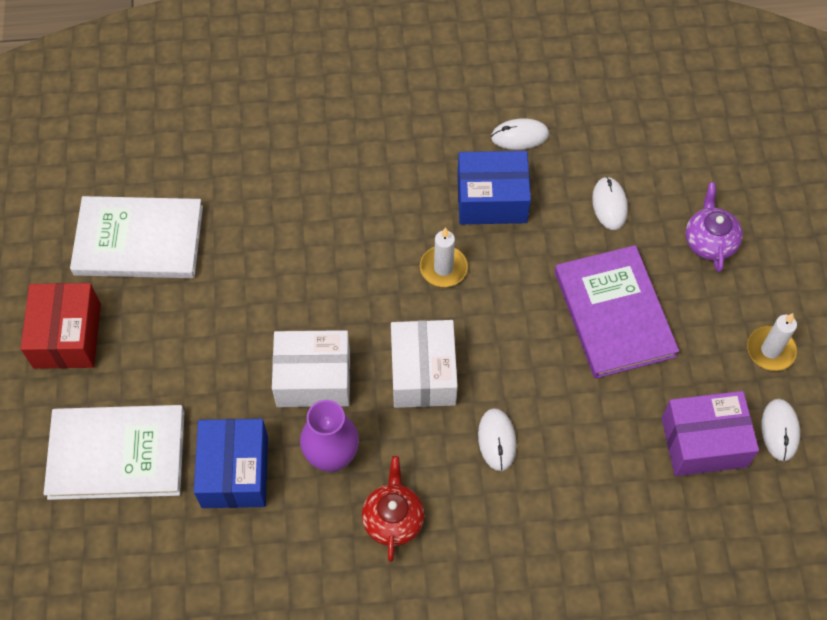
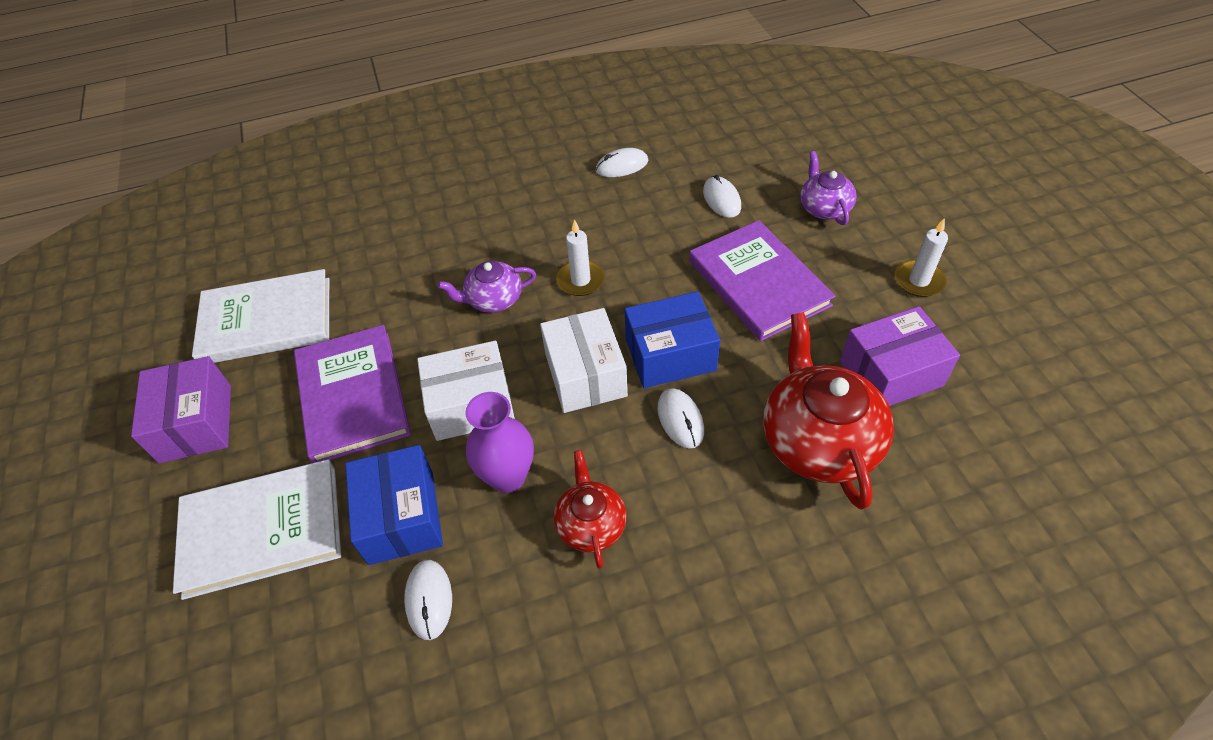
camera: 10 degrees left, 10 degrees down
red box [21,283,101,369] -> purple box [131,356,231,463]
blue box [457,151,531,224] -> blue box moved to [625,291,720,388]
white mouse [762,399,800,461] -> white mouse moved to [404,560,452,640]
none -> purple book [294,325,411,463]
none -> purple teapot [438,261,536,313]
none -> red teapot [763,312,894,509]

